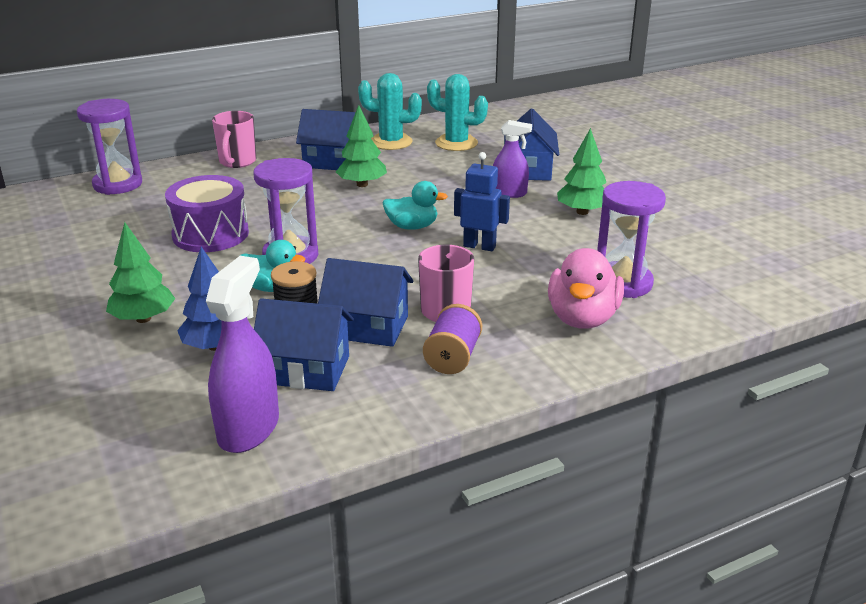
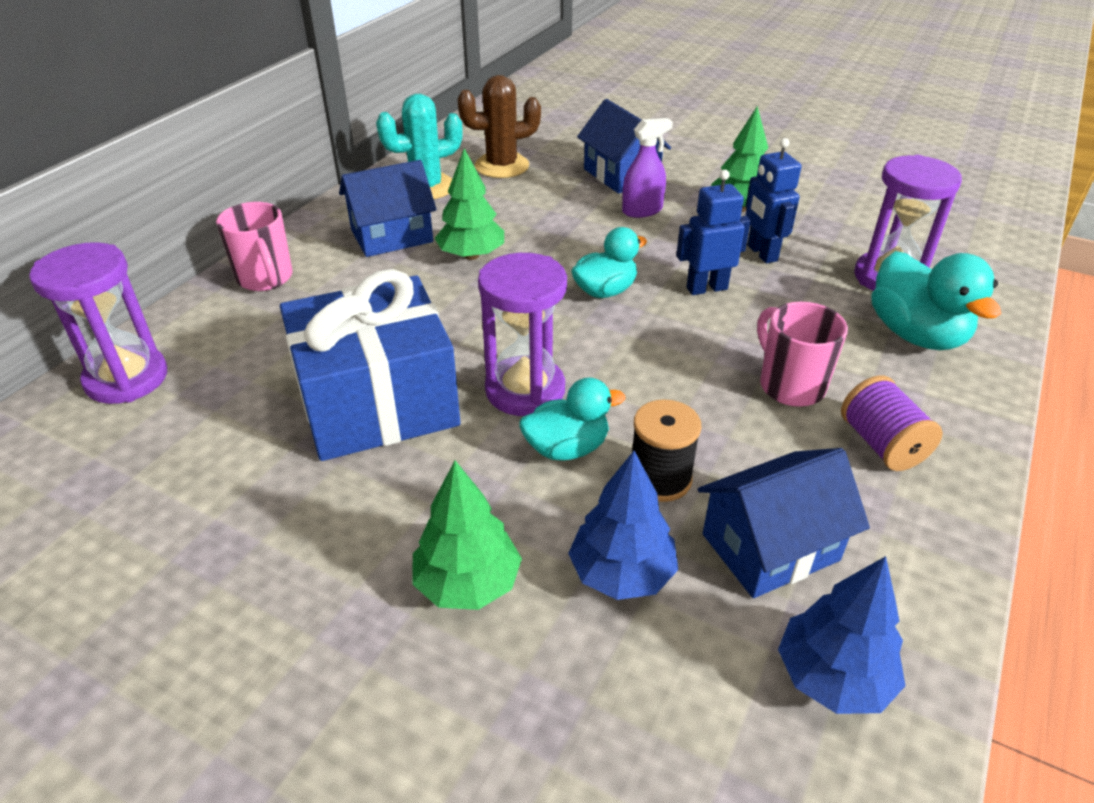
camera: 35 degrees left, 10 degrees up
purple drum [165,175,249,252] -> blue gift [280,269,461,461]
purple spray bottle [206,256,279,453] -> blue tree [778,556,905,714]
blue house [318,258,414,347] -> none
turquoise cactus [427,74,488,151] -> brown cactus [458,75,541,178]
pink duck [548,248,624,329] -> turquoise duck [871,251,1001,350]
none -> blue robot [745,138,801,264]

